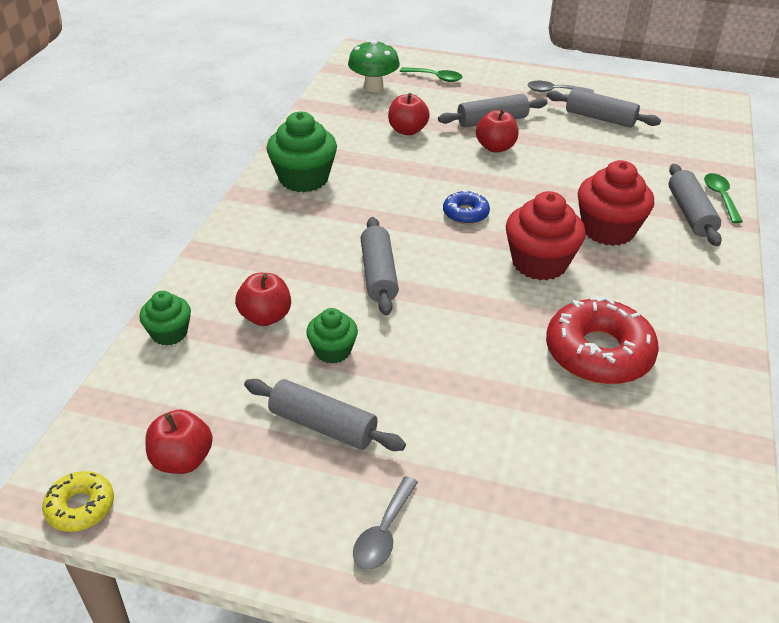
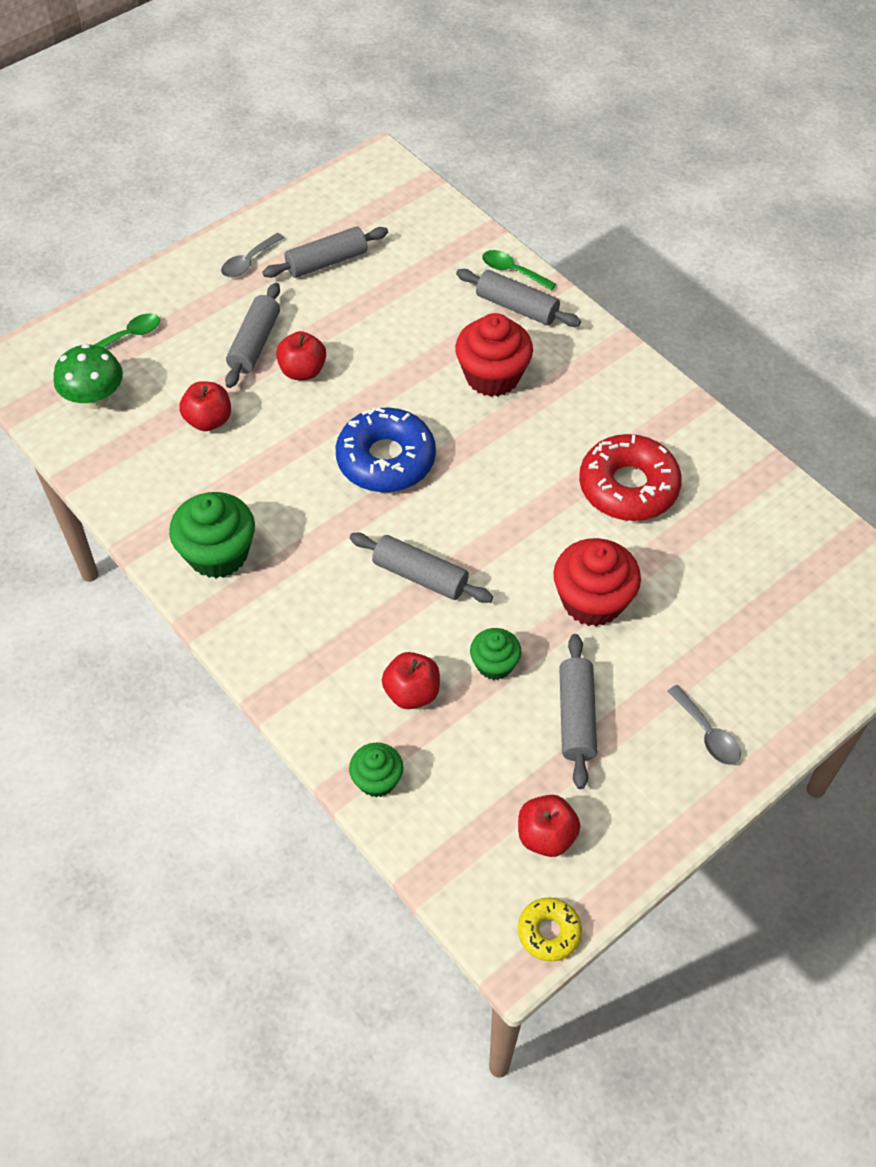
camera: 55 degrees left, 15 degrees up
grey rolling pin [244,379,406,451] -> grey rolling pin turned 60 degrees counterclockwise [559,634,597,789]
blue donut [443,190,490,224] -> blue donut [336,407,436,492], size x1.93
red cupcake [506,191,586,280] -> red cupcake moved to [553,538,641,627]

